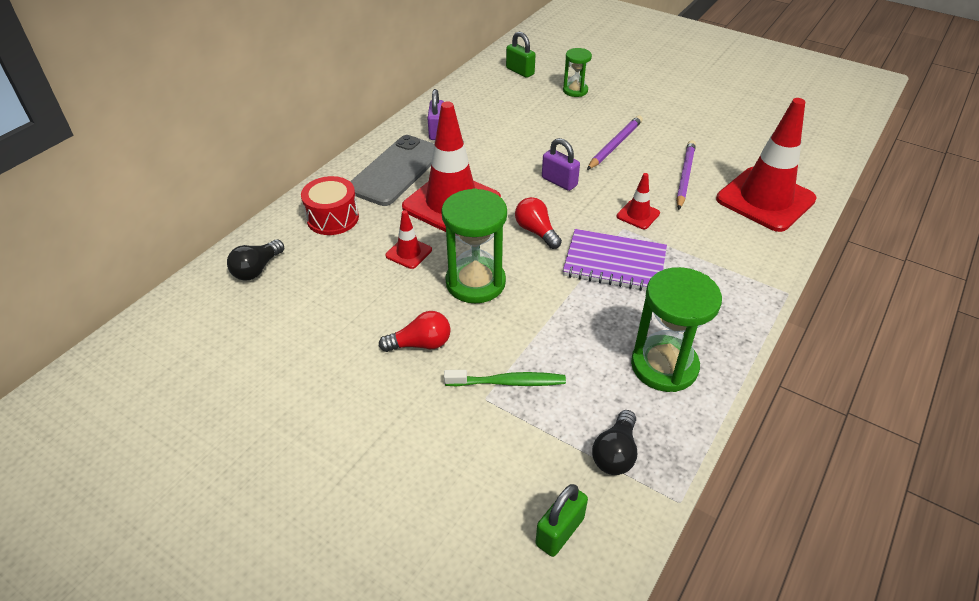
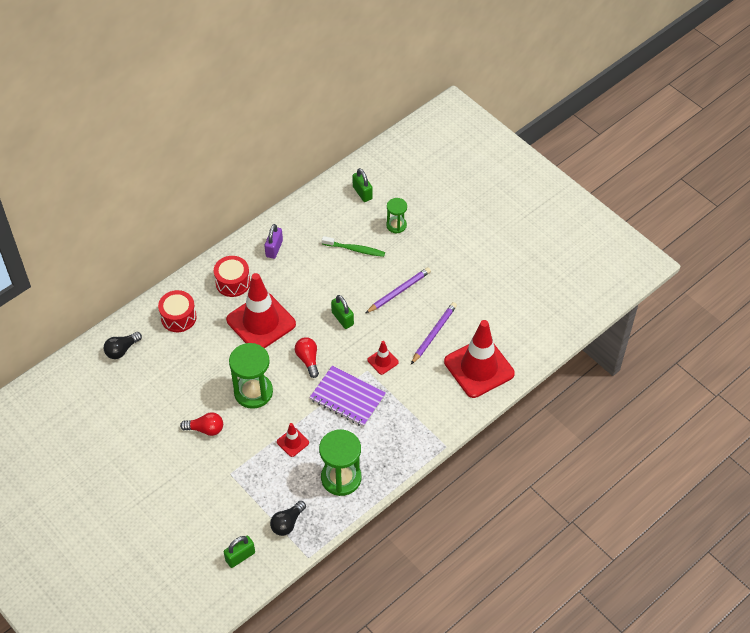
camera: 15 degrees right, 10 degrees up
grey phone [350,135,434,206] -> red drum [214,256,250,297]
red traffic cone [385,210,432,269] -> red traffic cone moved to [277,423,309,457]
green toothbrush [444,370,566,387] -> green toothbrush moved to [322,236,385,257]
purple padlock [542,138,580,191] -> green padlock [331,295,354,329]

